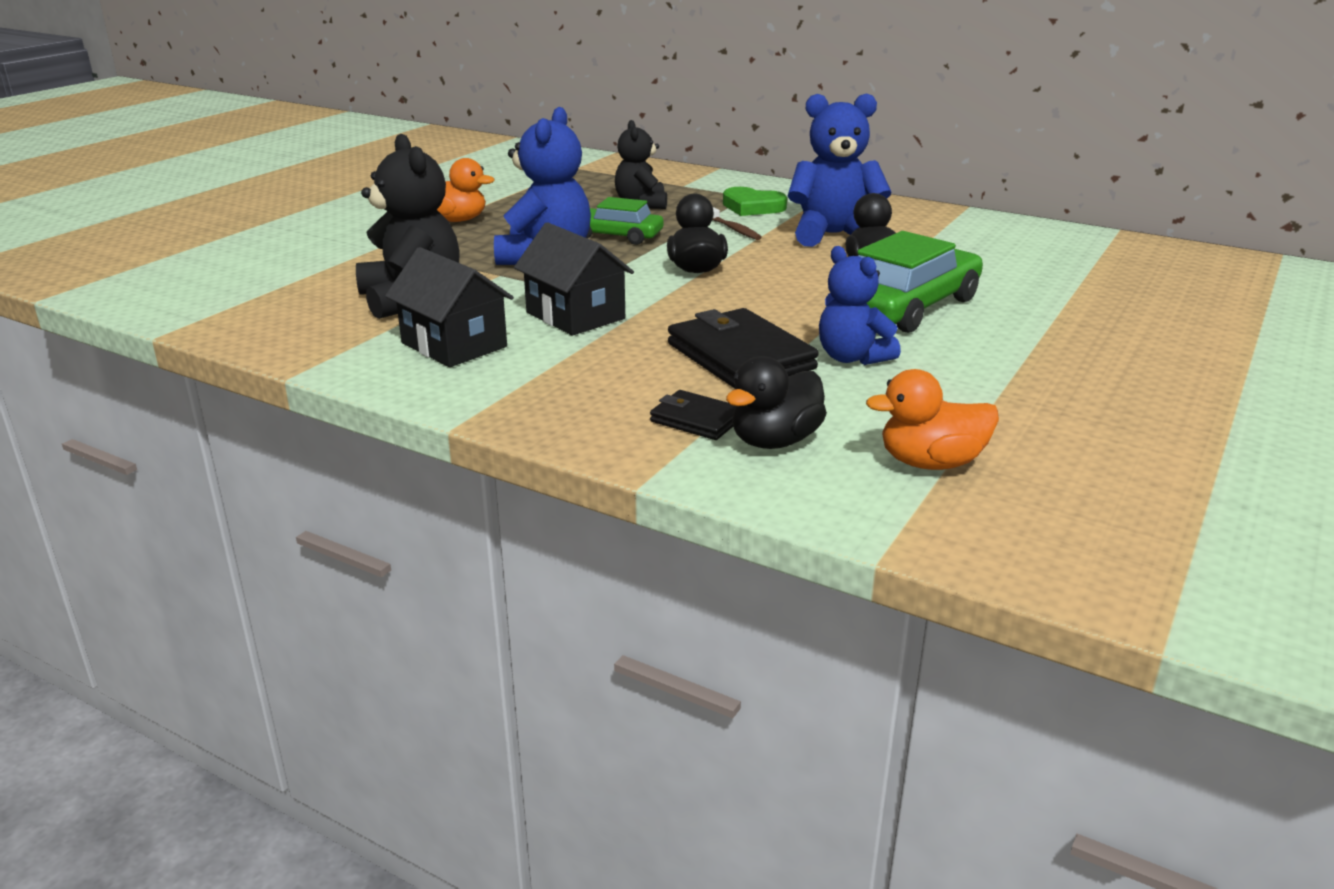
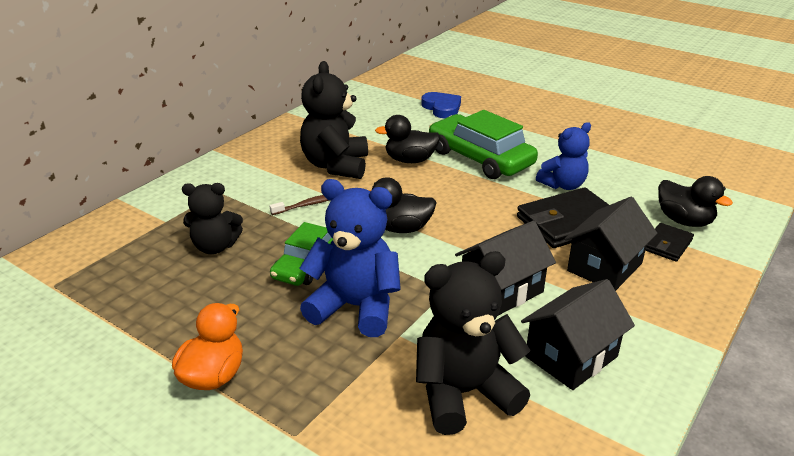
camera: 85 degrees left, 5 degrees up
green heart [723,187,787,216] -> none
blue teddy bear [787,93,892,247] -> black teddy bear [300,61,368,179]
orange duck [866,369,999,470] -> none
none -> blue heart [421,92,461,118]
none -> black house [565,197,657,291]

